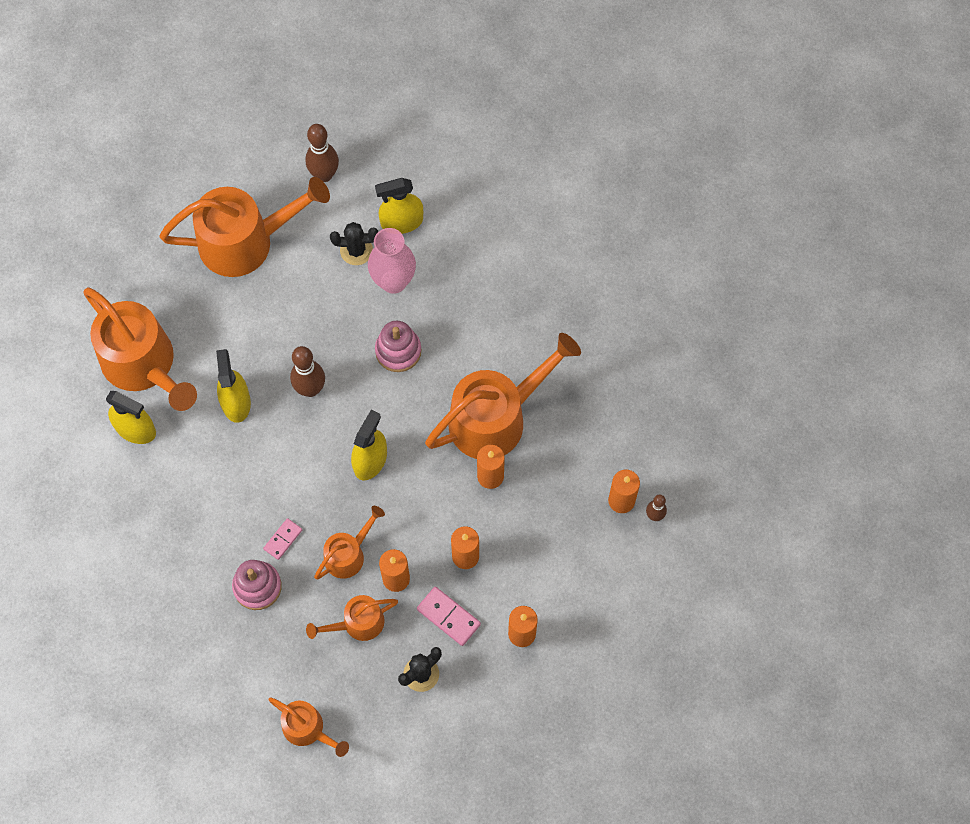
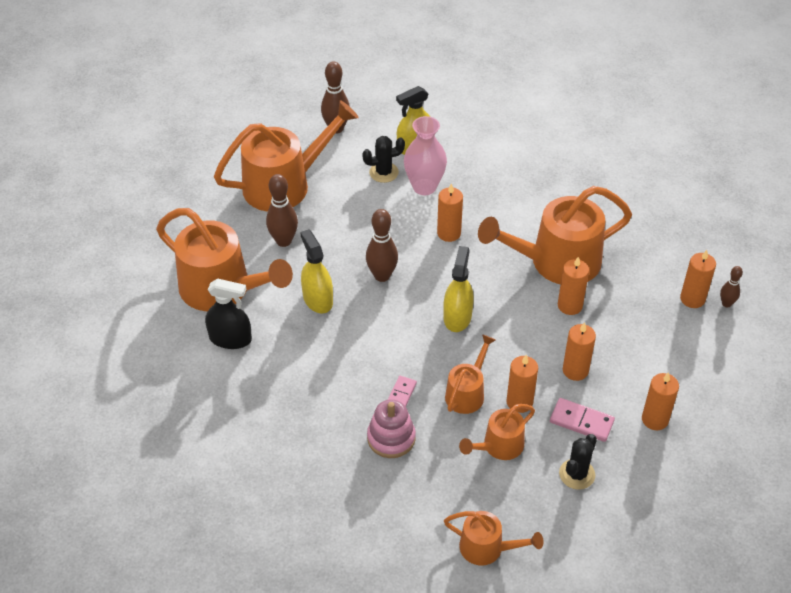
camera: 15 degrees left, 20 degrees down
yellow spray bottle [106,391,156,444] -> black spray bottle [205,278,252,349]
pink stacking toy [375,321,421,372] -> orange candle [437,183,463,242]
orange watering can [425,333,581,459] -> orange watering can turned 150 degrees counterclockwise [478,186,632,284]
none -> brown bowling pin [266,174,298,247]

